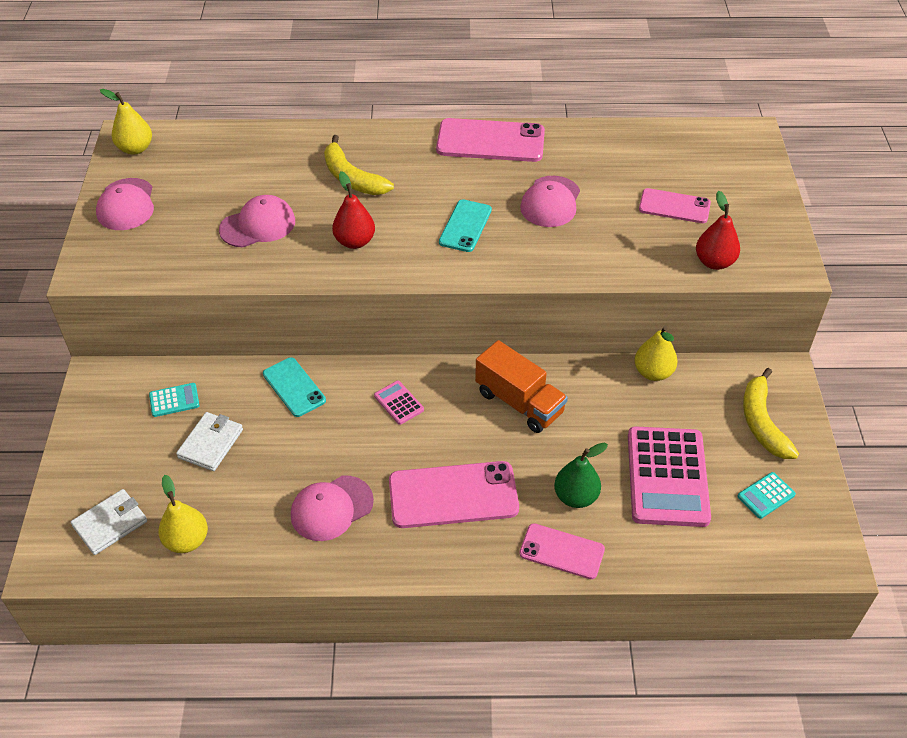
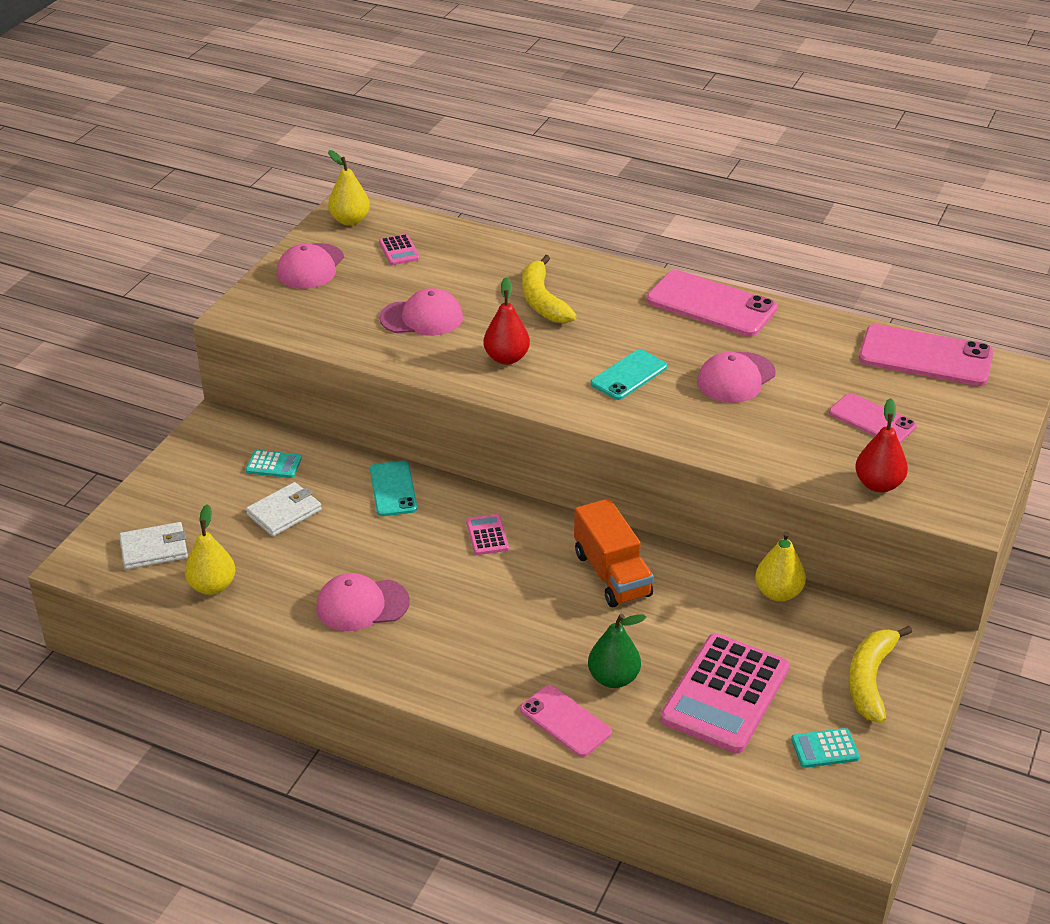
camera: 25 degrees right, 10 degrees down
pink phone [389,461,519,528] -> pink phone moved to [859,324,994,386]
none -> pink calculator [379,234,420,265]

